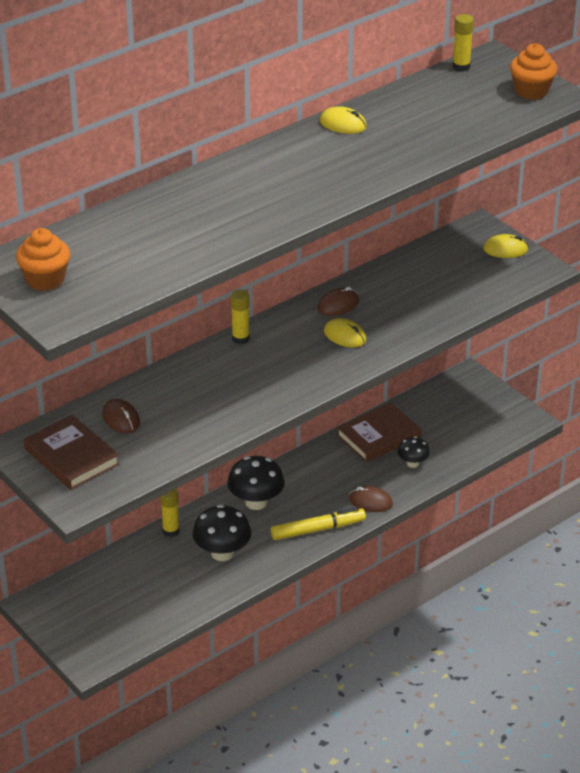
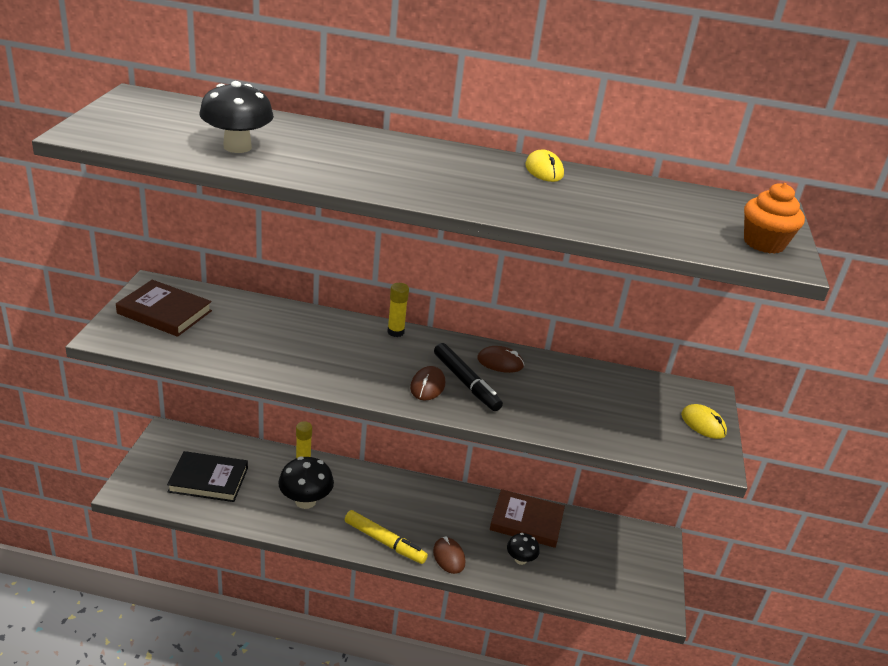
camera: 45 degrees right, 5 degrees down
orange cupcake [16,228,70,291] -> none
brown book [24,415,120,490] -> brown book turned 75 degrees counterclockwise [116,280,212,337]
brown mouse [102,399,140,433] -> brown mouse moved to [410,366,445,401]
black mushroom [227,456,285,510] -> black mushroom moved to [200,81,274,153]
yellow mouse [324,318,366,347] -> black marker [434,343,503,411]
yellow glue stick [453,14,474,72] -> none
none -> black book [167,451,248,502]

